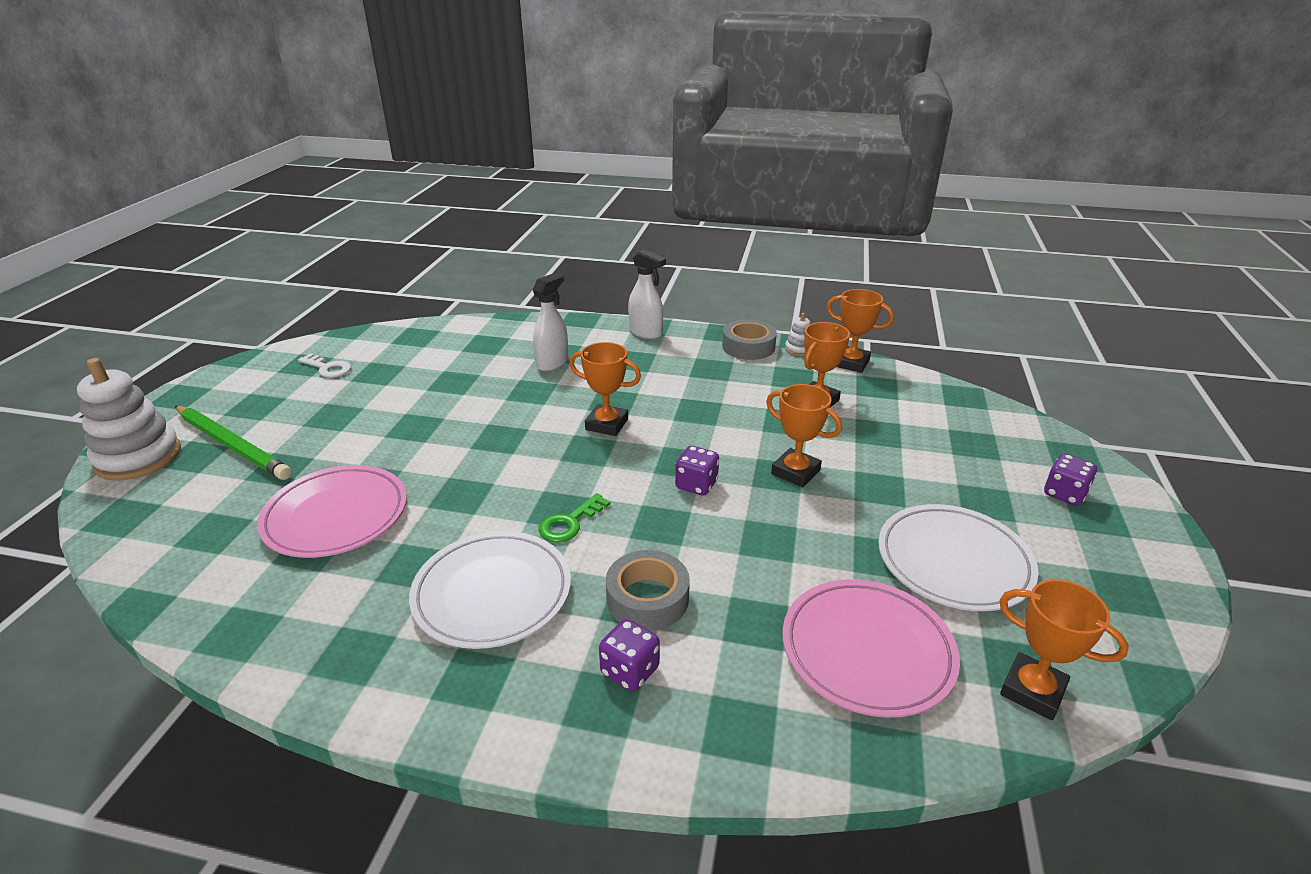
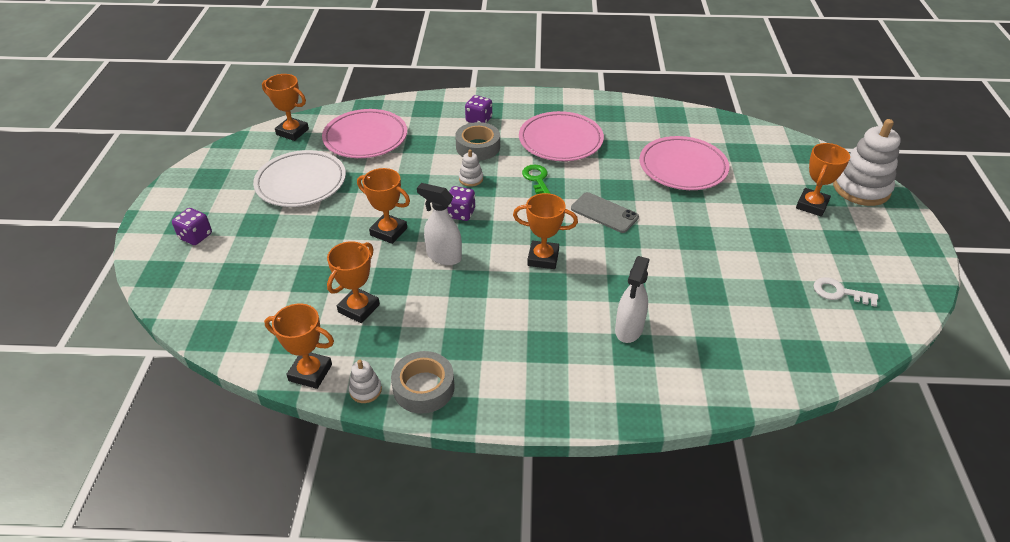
camera: 170 degrees right, 10 degrees up
green pencil [175,406,292,480] -> orange trophy [796,143,850,217]
white plate [409,531,571,649] -> pink plate [519,111,604,161]
green key [539,493,610,542] -> green key turned 45 degrees counterclockwise [522,165,551,194]
white spray bottle [628,249,666,339] -> white spray bottle moved to [417,183,462,265]
none -> white stacking toy [459,149,483,187]
none -> grey phone [571,192,639,233]

